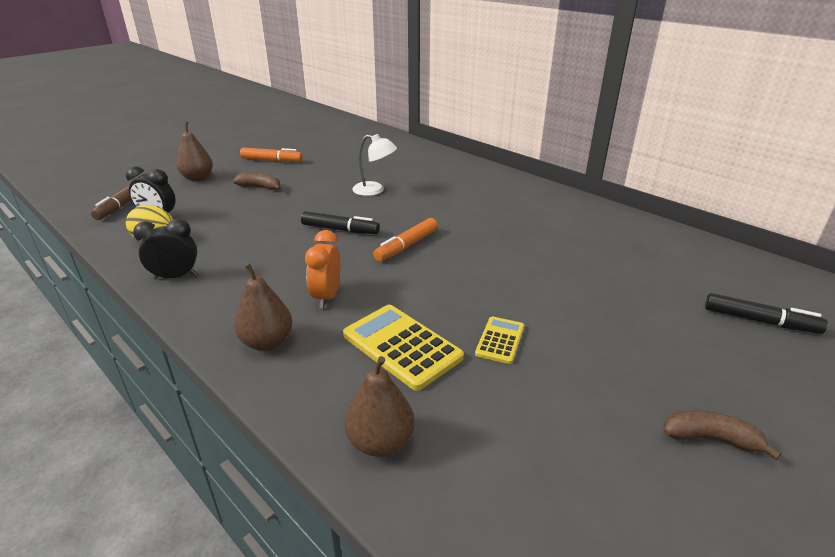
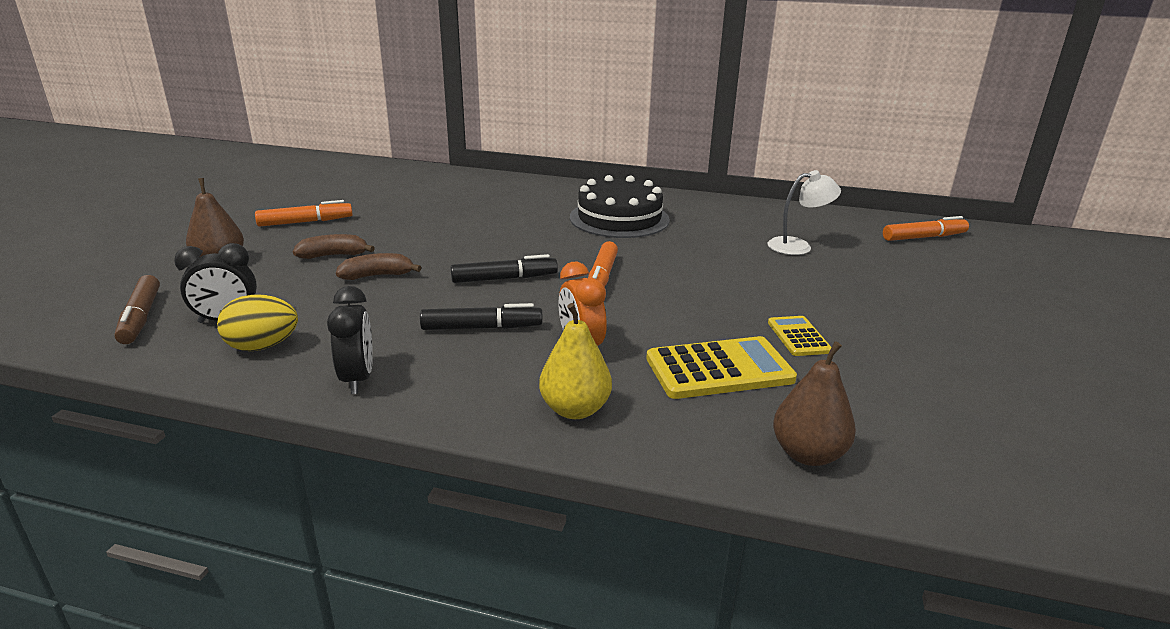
camera: 30 degrees left, 5 degrees down
black clock [133,219,197,280] -> black clock turned 120 degrees clockwise [327,286,373,394]
brown pear [234,263,292,351] -> yellow pear [539,303,612,419]
yellow calculator [343,305,464,391] -> yellow calculator turned 150 degrees clockwise [646,336,797,399]
white lamp [352,134,397,196] -> white lamp moved to [768,170,841,255]
brown banana [664,410,782,460] -> brown banana moved to [336,253,422,280]
black marker [705,293,828,334] -> black marker moved to [420,303,543,330]
none -> black cake [570,175,670,238]
none -> orange marker [883,216,969,241]

